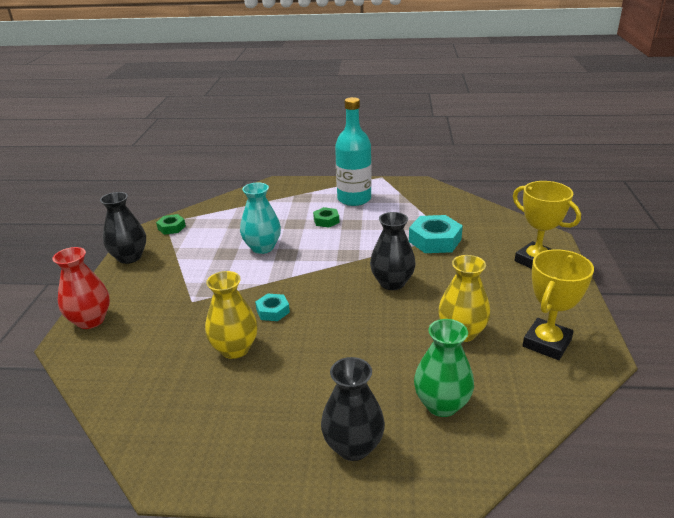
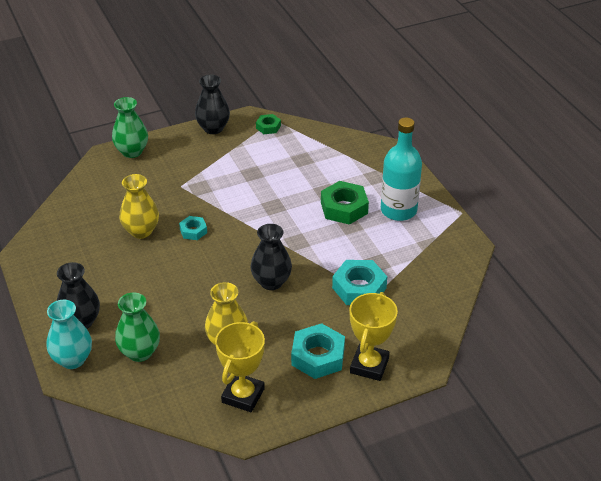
camera: 60 degrees right, 10 degrees up
red vase [52,247,110,329] -> green vase [112,97,148,158]
turquoise vase [240,183,281,254] -> turquoise vase moved to [47,300,92,369]
green nut [313,207,340,228] -> green nut [321,181,369,225], size x1.80
yellow trophy [523,249,594,360] -> yellow trophy turned 75 degrees counterclockwise [215,321,265,412]
none -> turquoise nut [291,323,345,379]

